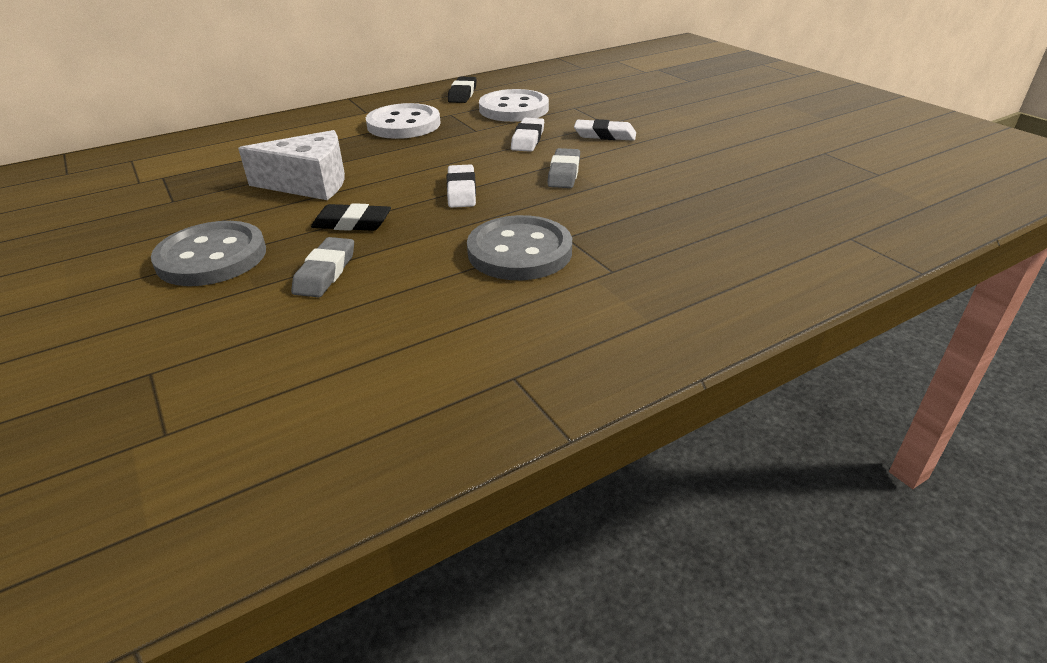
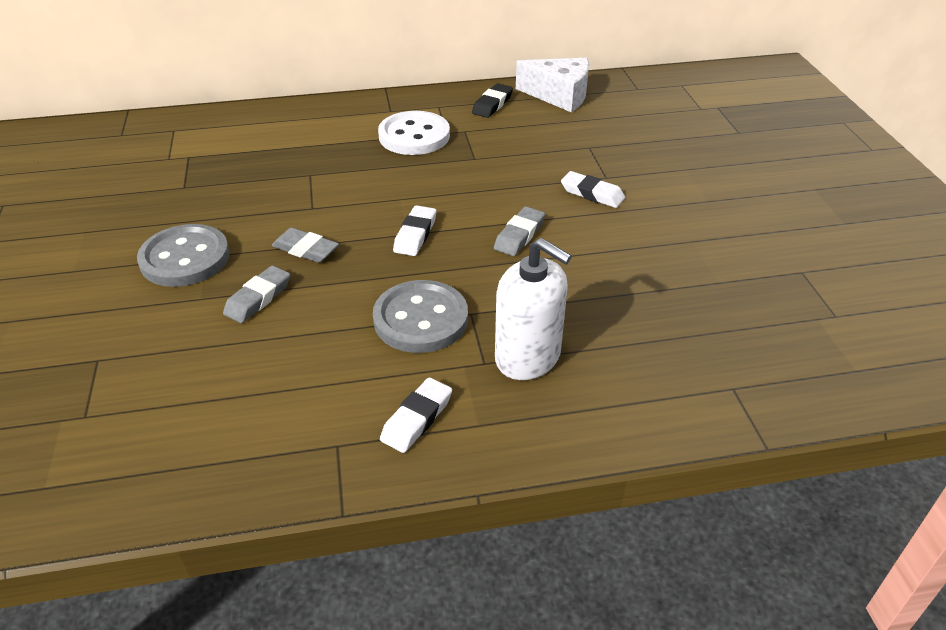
camera: 20 degrees right, 5 degrees up
white cheese [238,130,345,200] -> white cheese moved to [516,58,589,112]
black eraser [311,203,391,231] -> grey eraser [272,227,339,263]
white button [479,89,549,122] -> none
white eraser [511,118,544,152] -> white eraser moved to [380,377,452,453]
none -> white soap dispenser [495,238,572,380]

